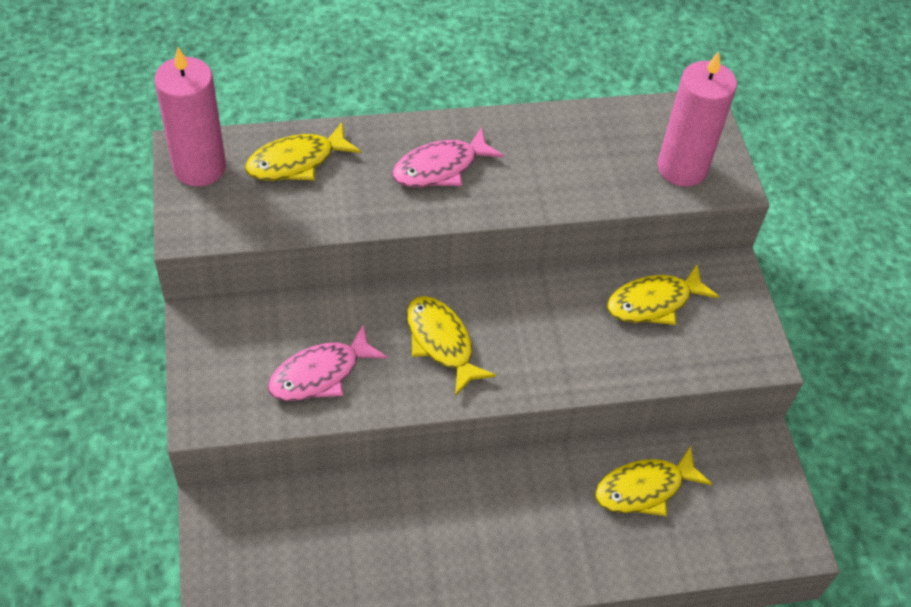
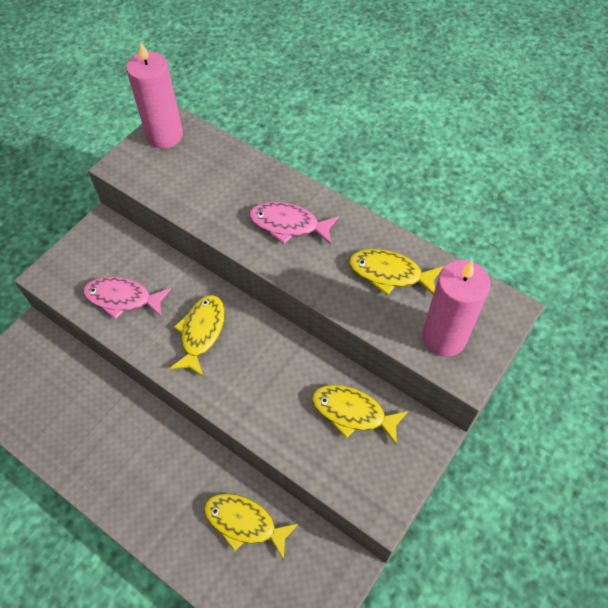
camera: 50 degrees right, 5 degrees up
yellow fish [245,122,361,181] -> yellow fish moved to [349,249,443,295]

